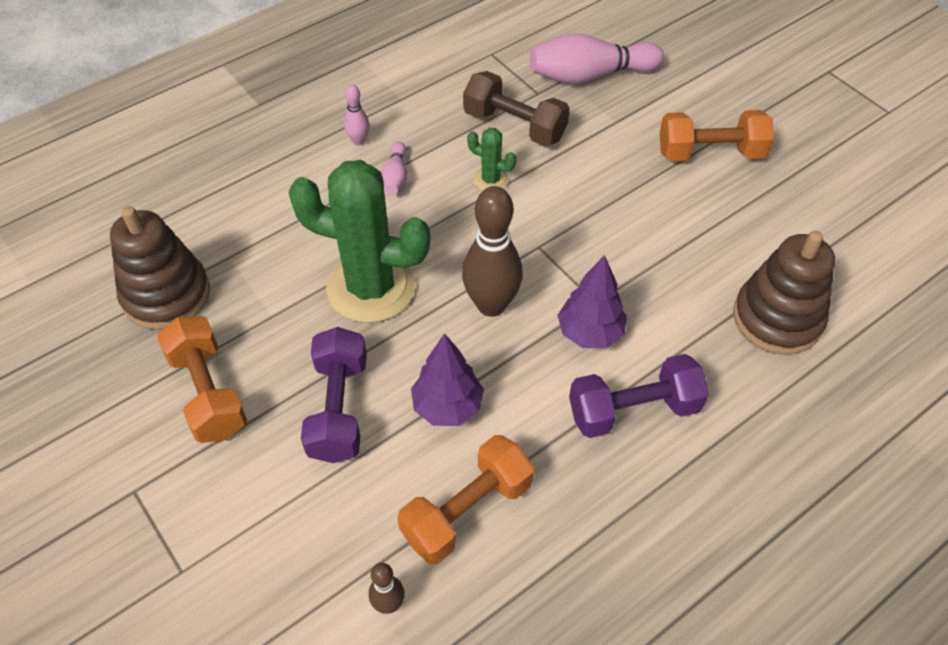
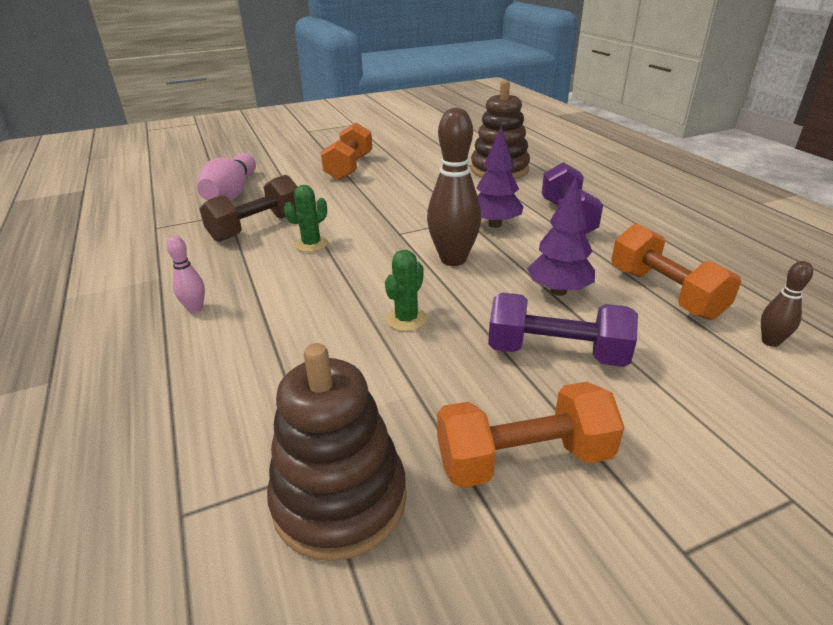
camera: 75 degrees left, 20 degrees down
green cactus [289,160,430,323] -> green cactus [385,250,427,331], size x0.43
pink bowling pin [381,142,407,195] -> none

